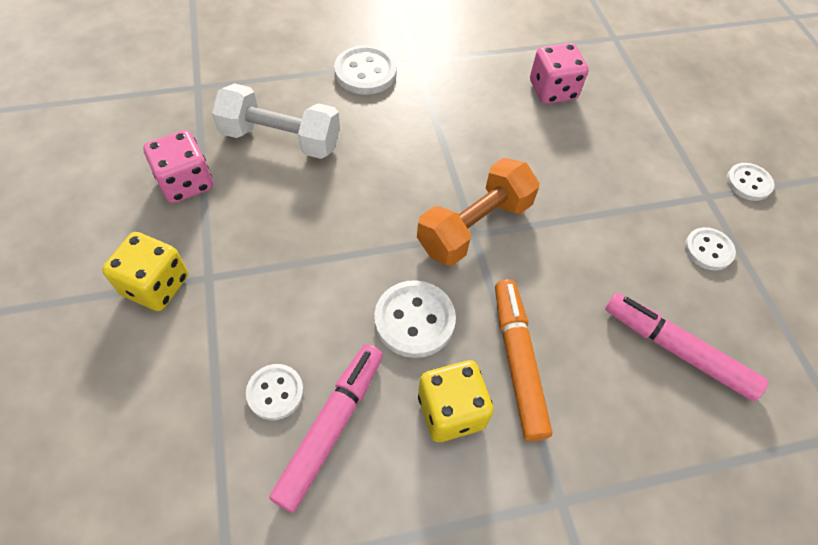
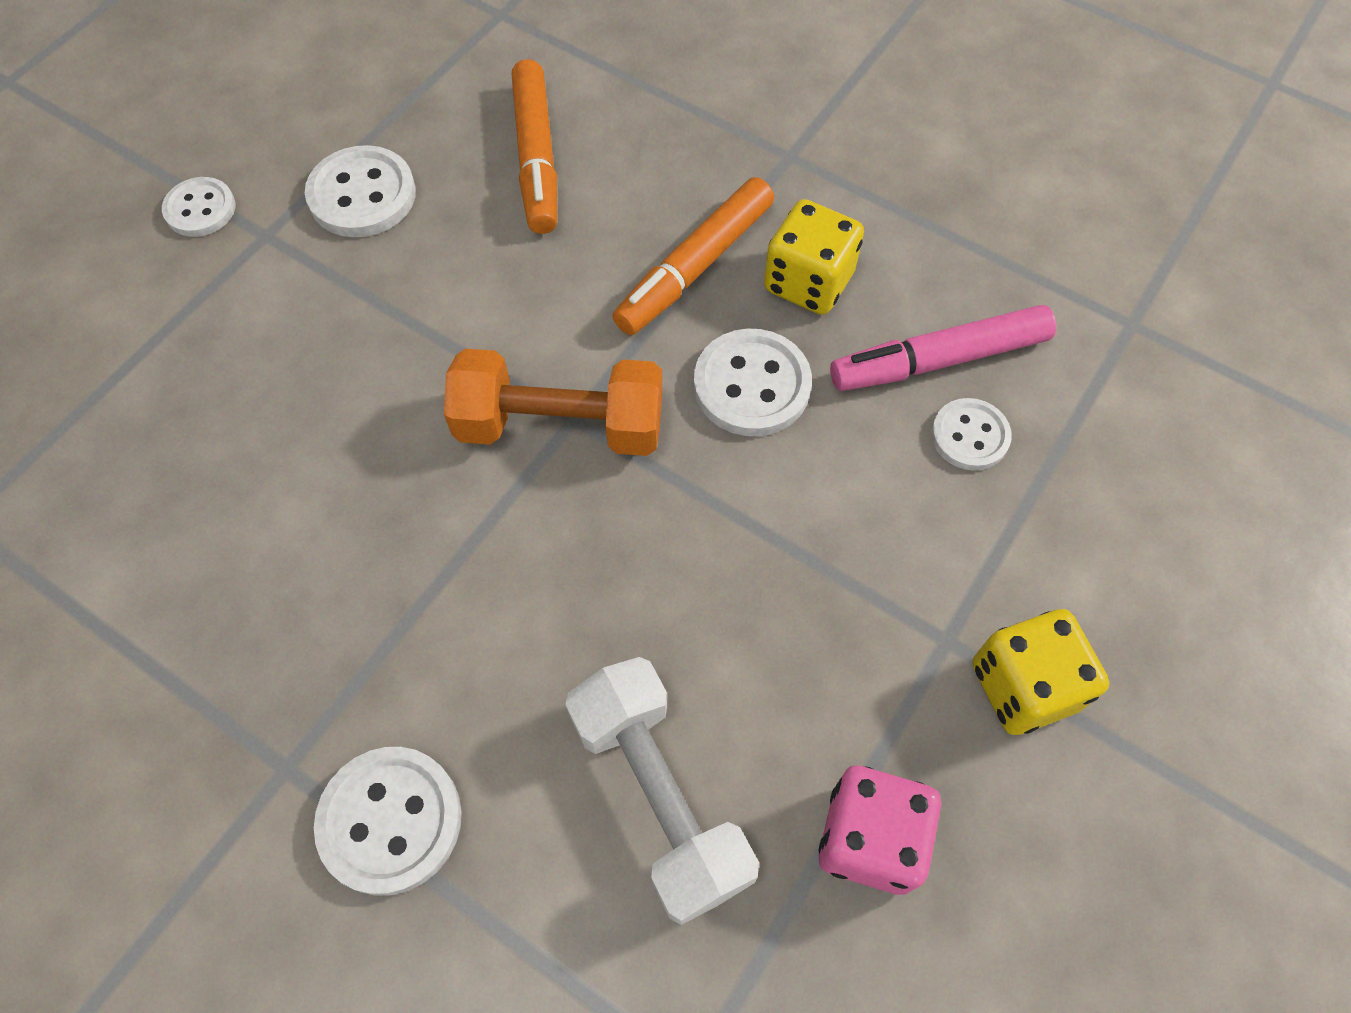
camera: 130 degrees left, 5 degrees up
pink dice [530,43,589,104] -> none
pink marker [605,293,769,401] -> orange marker [512,59,557,234]
white button [685,227,736,271] -> white button [305,145,416,237], size x1.55

